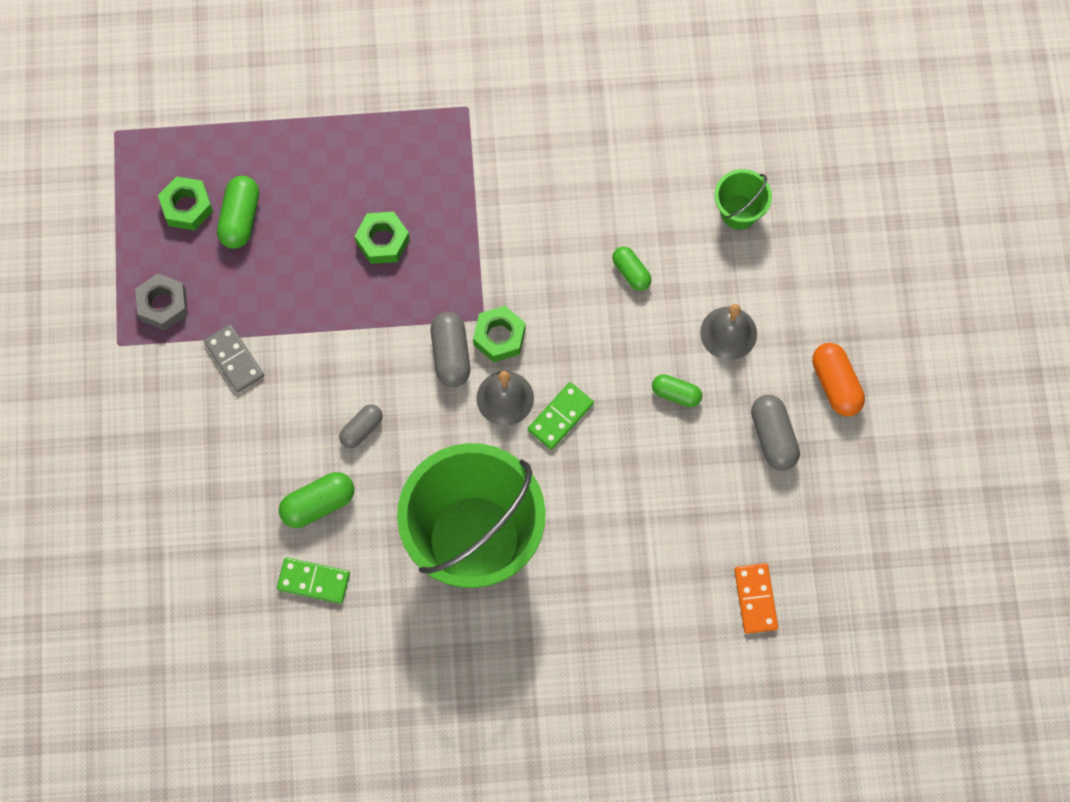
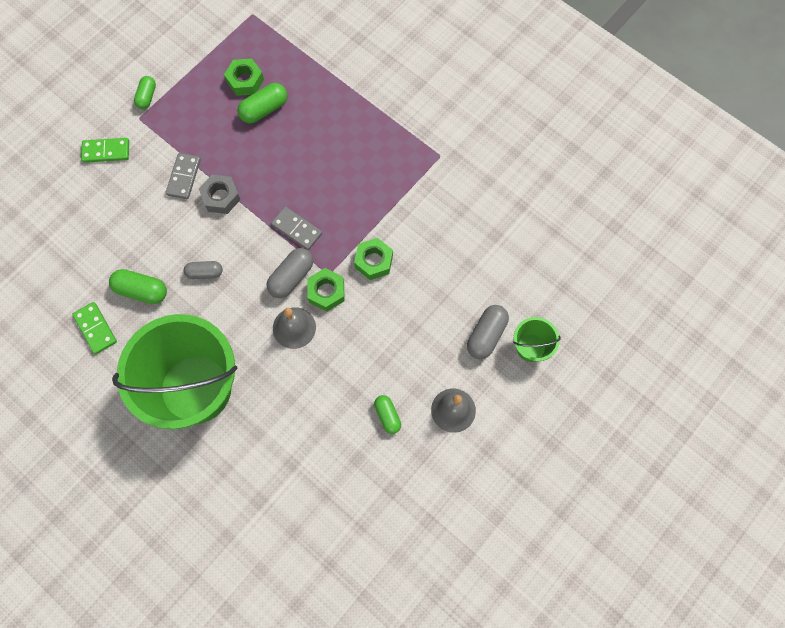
camera: 45 degrees right, 0 degrees up
grey nut [135,273,188,331] -> grey nut moved to [199,175,240,214]
green nut [355,212,410,264] -> green nut moved to [354,238,393,280]
green domino [528,382,594,450] -> green domino moved to [81,138,129,163]
green capsule [612,246,652,291] -> green capsule moved to [134,76,156,109]
orange domino [734,563,778,634] -> none
grey capsule [751,395,800,471] -> grey capsule moved to [467,305,509,359]
orange capsule [812,343,865,416] -> none
none -> grey domino [271,207,322,250]

